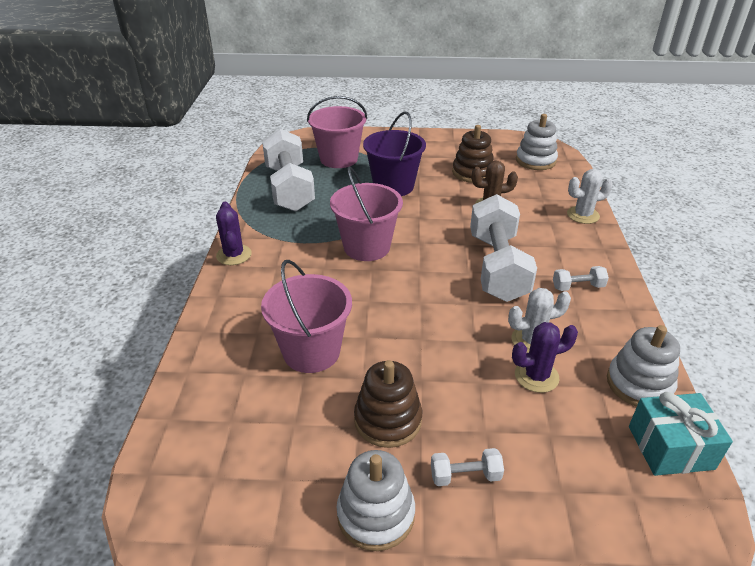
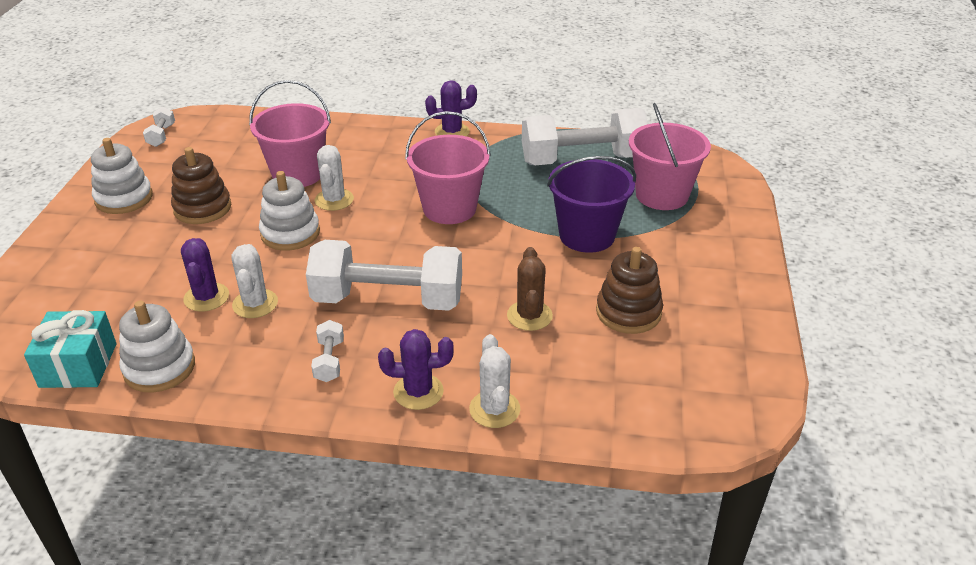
camera: 95 degrees right, 0 degrees up
white dumbbell [431,448,504,486] -> white dumbbell moved to [143,107,175,147]
white stacking toy [516,114,558,170] -> white stacking toy moved to [259,171,320,251]
none -> white cactus [315,145,354,211]
none -> purple cactus [378,329,454,410]

